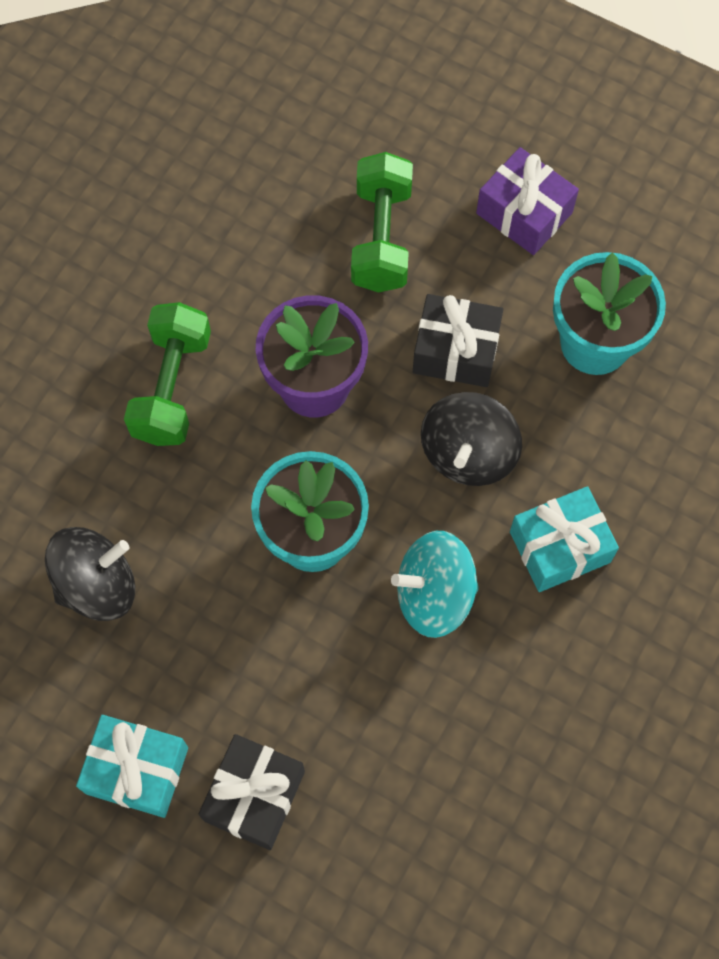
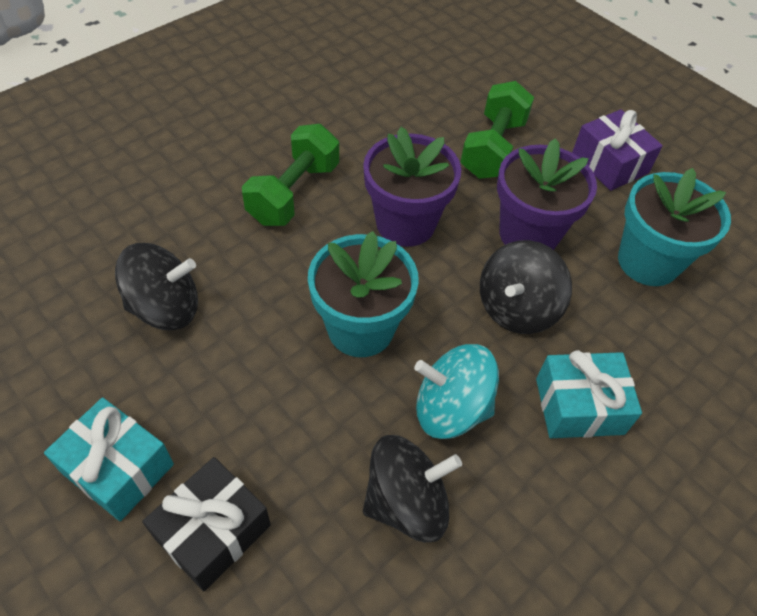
camera: 15 degrees right, 15 degrees down
black gift [413,294,503,387] -> purple flower pot [497,138,597,250]
none -> black spinning top [363,435,462,542]

